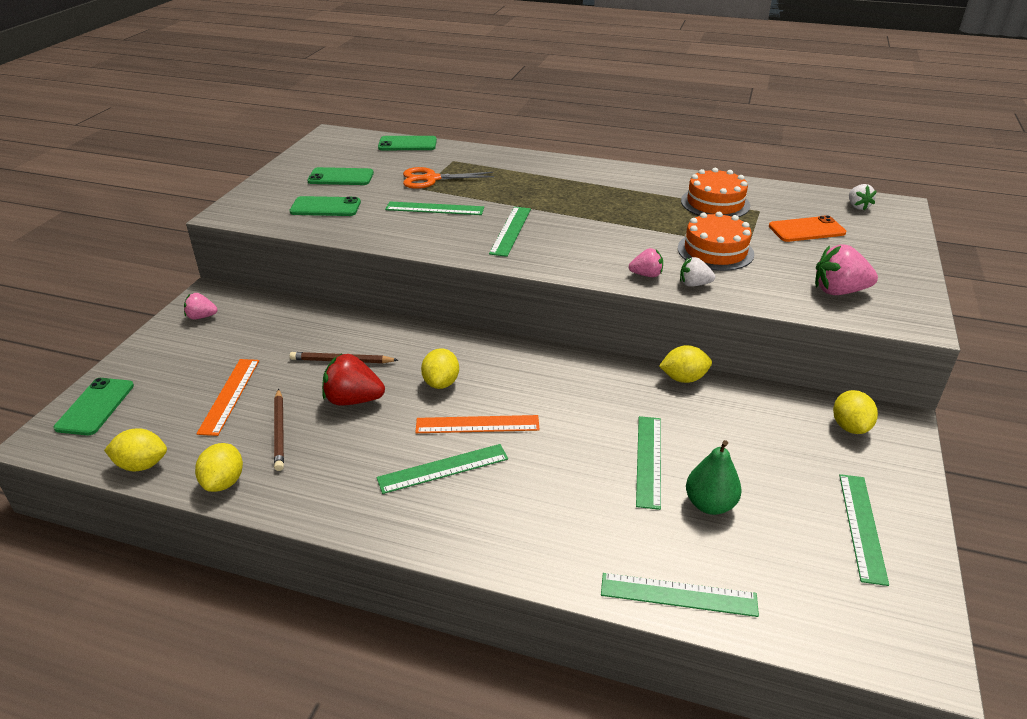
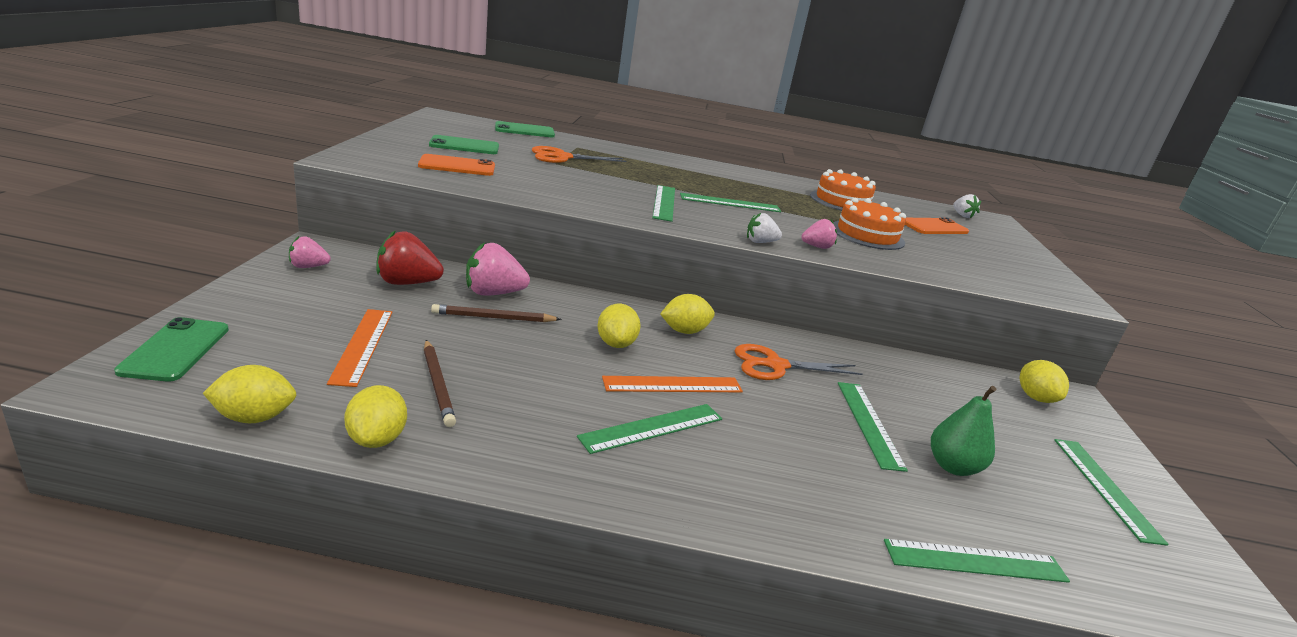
camera: 15 degrees left, 10 degrees down
green phone [290,196,361,216] -> orange phone [418,154,495,176]
red strawberry [322,354,385,406] -> red strawberry moved to [376,230,444,285]
green ruler [385,201,484,215] -> green ruler moved to [680,193,781,212]
yellow lemon [659,345,712,383] -> yellow lemon moved to [660,294,715,334]
white strawberry [680,257,715,287] -> white strawberry moved to [747,212,782,243]
pink strawberry [815,244,878,295] -> pink strawberry moved to [466,242,530,296]
none -> orange scissors [734,344,863,380]

